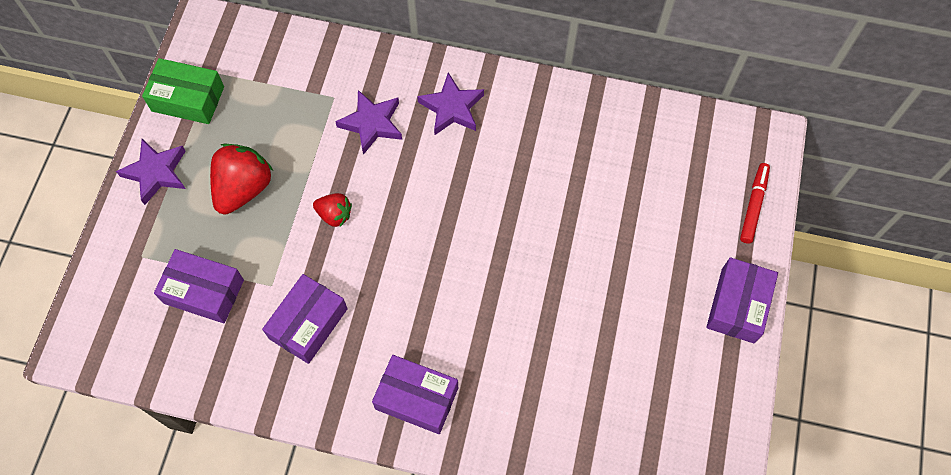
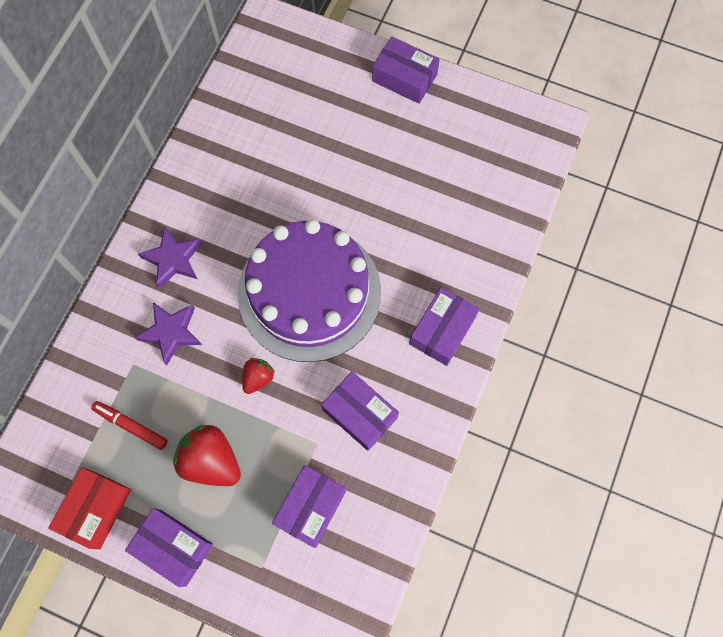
camera: 80 degrees left, 5 degrees up
purple star [116,139,186,205] -> purple box [125,508,213,587]
green box [142,58,224,124] -> red box [48,467,131,549]
red marker [740,163,770,244] -> red marker moved to [91,401,168,450]
none -> purple cake [238,219,381,362]

